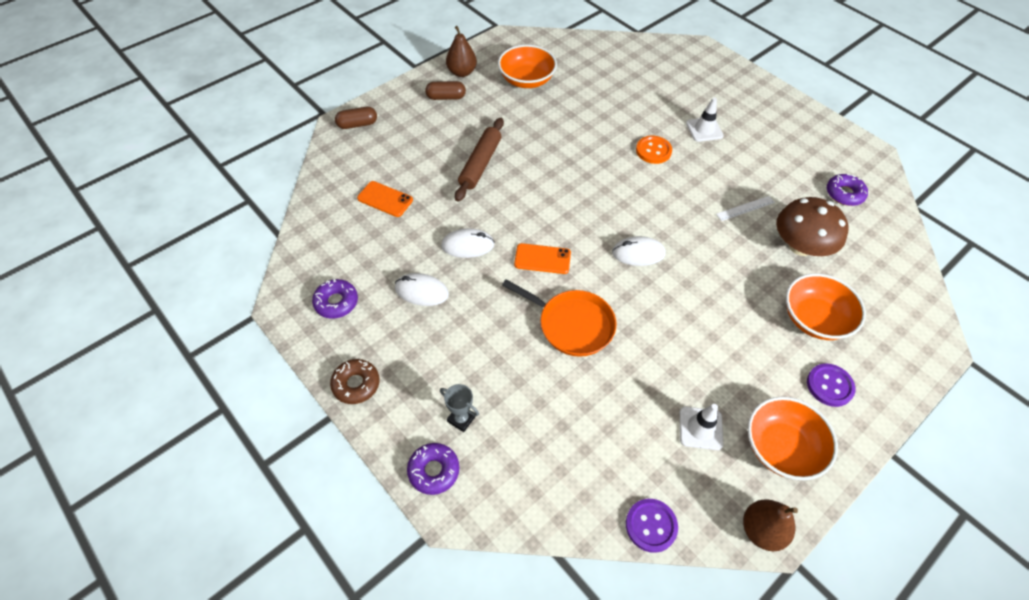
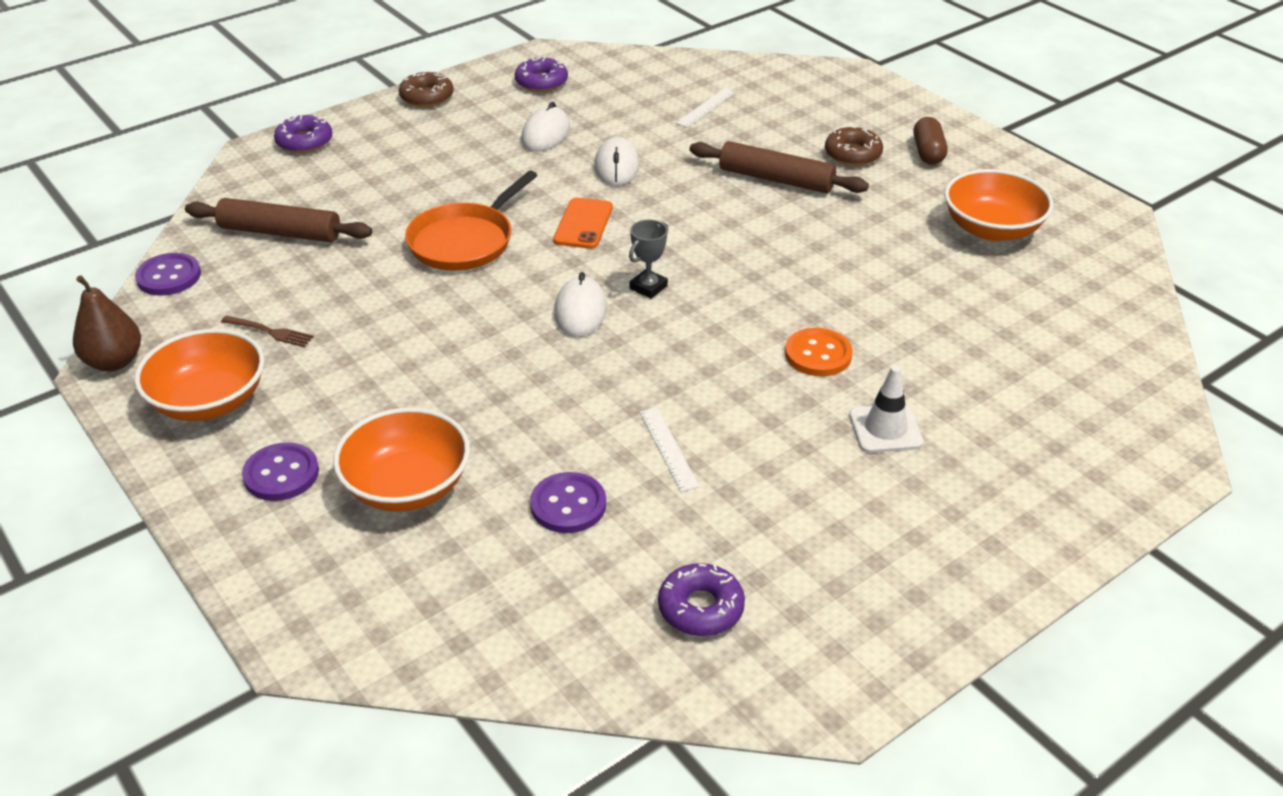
camera: 95 degrees right, 15 degrees down
brown capsule [335,107,377,129] -> none
orange phone [357,181,413,217] -> white ruler [676,88,736,128]
grey trophy [440,384,479,432] -> grey trophy moved to [629,220,668,299]
brown pear [446,26,477,77] -> none
white traffic cone [680,404,723,450] -> brown fork [221,316,314,347]
brown mushroom [776,197,848,256] -> purple button [530,472,606,533]
none -> brown rolling pin [185,198,372,242]
none -> brown donut [825,125,883,166]

